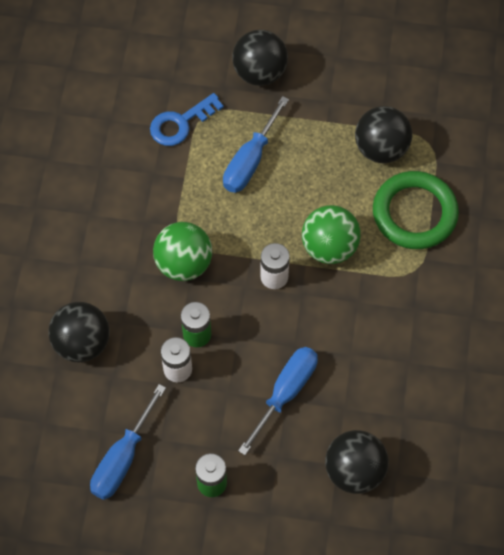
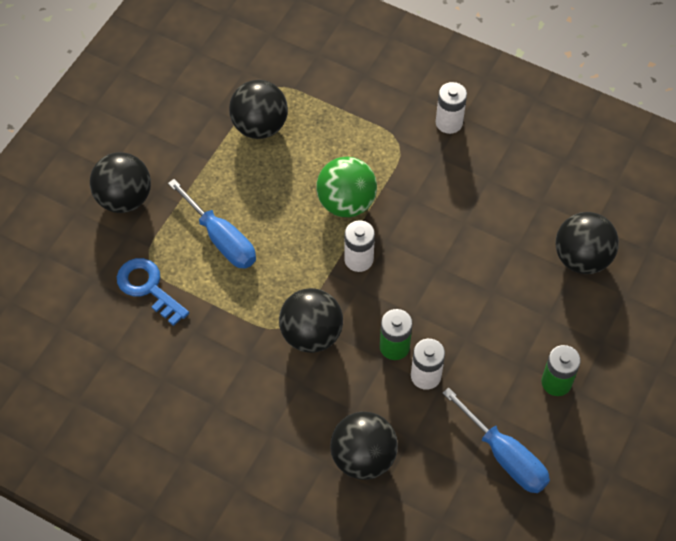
camera: 70 degrees left, 5 degrees down
blue key [150,93,224,146] -> blue key turned 150 degrees clockwise [117,258,189,326]
green ball [153,222,212,281] -> black ball [279,288,343,353]
blue screwdriver [238,347,318,455] -> none
green ring [373,171,459,249] -> none
none -> white battery [436,82,467,134]

